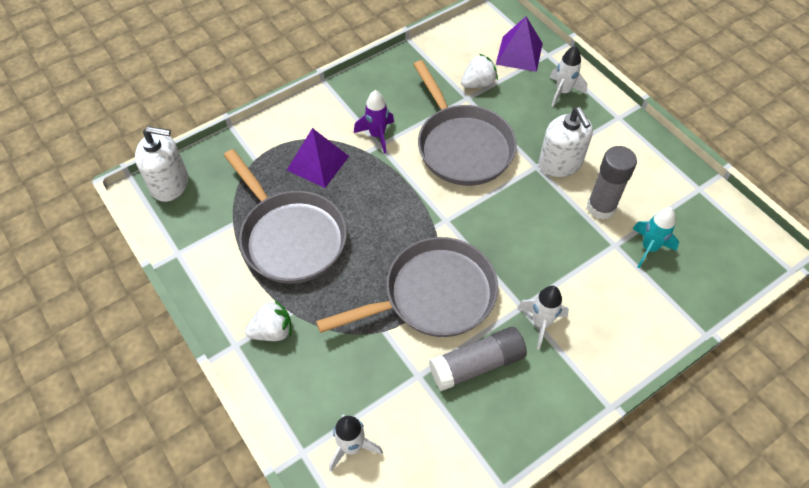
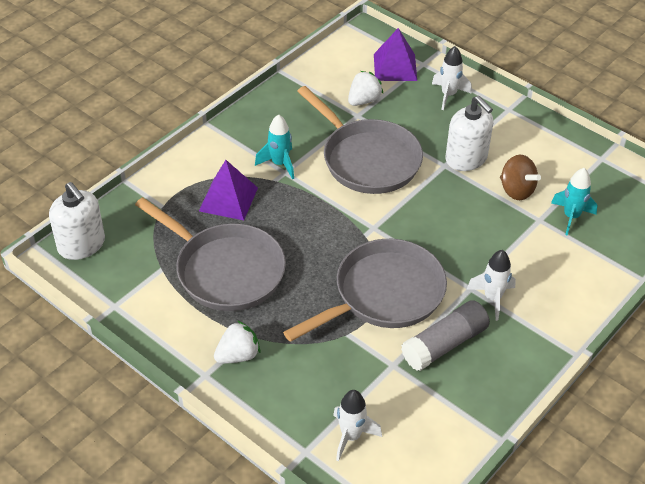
camera: 15 degrees left, 10 degrees down
white soap dispenser [135,126,188,202] -> white soap dispenser turned 60 degrees clockwise [49,182,105,260]
purple rocket [354,90,394,154] -> turquoise rocket [255,114,294,179]
grey glue stick [587,146,637,220] -> brown spinning top [500,155,541,200]

